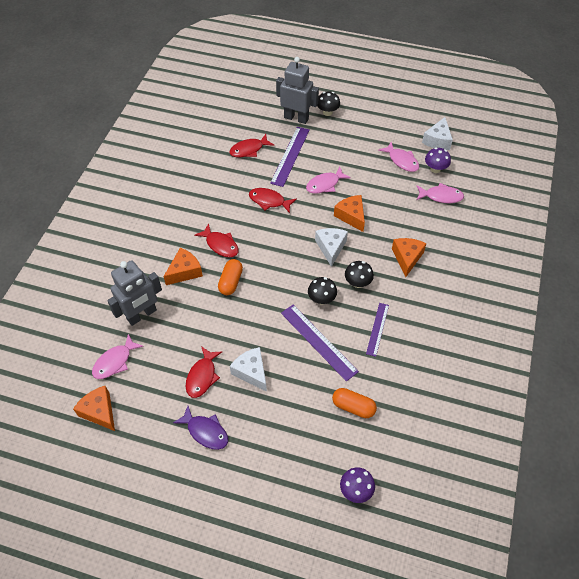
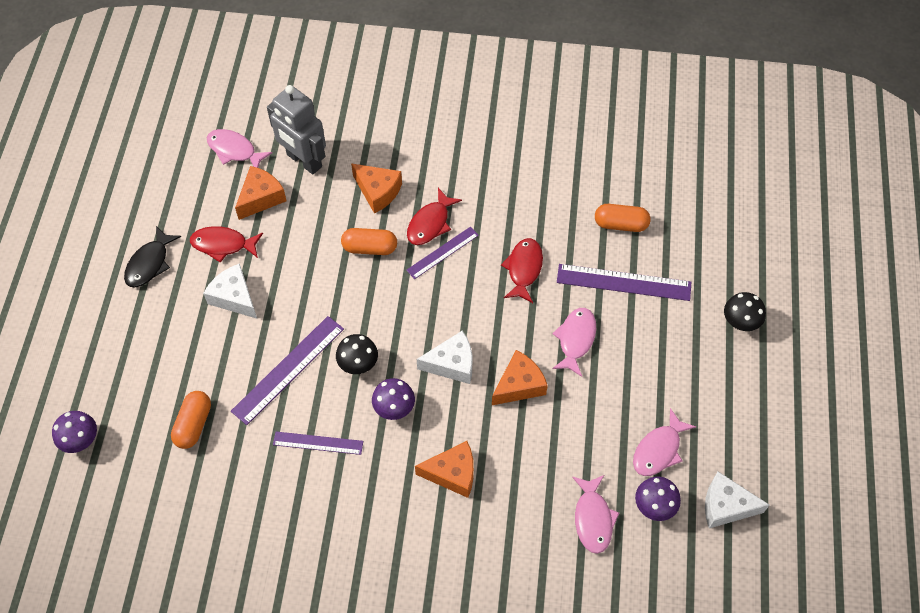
camera: 80 degrees right, 5 degrees up
orange cheese [73,386,115,431] -> orange cheese moved to [235,166,287,220]
purple fish [173,406,228,450] -> black fish [124,226,181,288]
red fish [229,134,274,157] -> orange capsule [595,204,651,232]
white cheese [230,347,267,392] -> white cheese turned 90 degrees counterclockwise [203,263,257,319]
grey robot [276,57,319,124] -> none
pink fish [306,167,351,194] -> pink fish turned 60 degrees clockwise [552,308,596,377]
black mushroom [345,261,374,288] -> purple mushroom [372,378,415,420]
none -> purple ruler [406,227,479,279]

